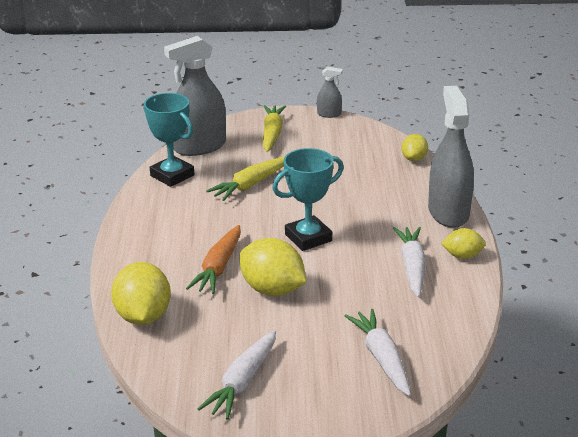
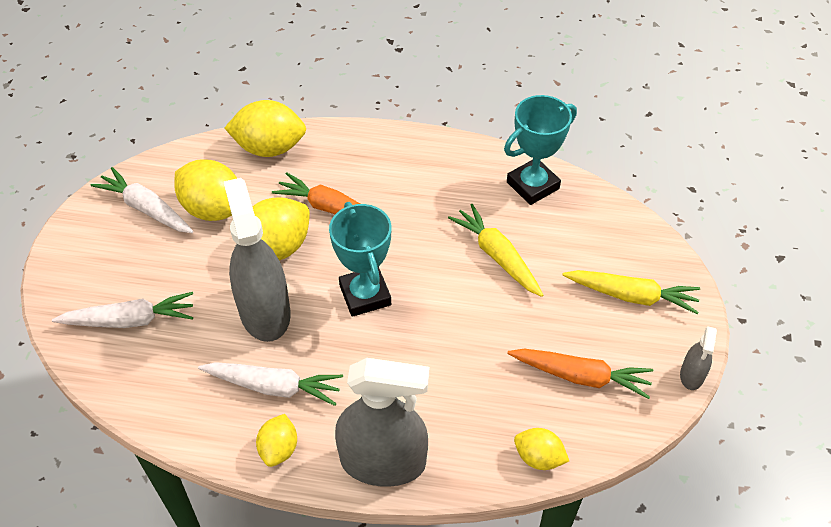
camera: 100 degrees right, 20 degrees up
grey spray bottle [164,36,226,156] -> grey spray bottle moved to [224,178,290,342]
none -> yellow lemon [174,160,237,221]
none -> orange carrot [507,349,653,399]

